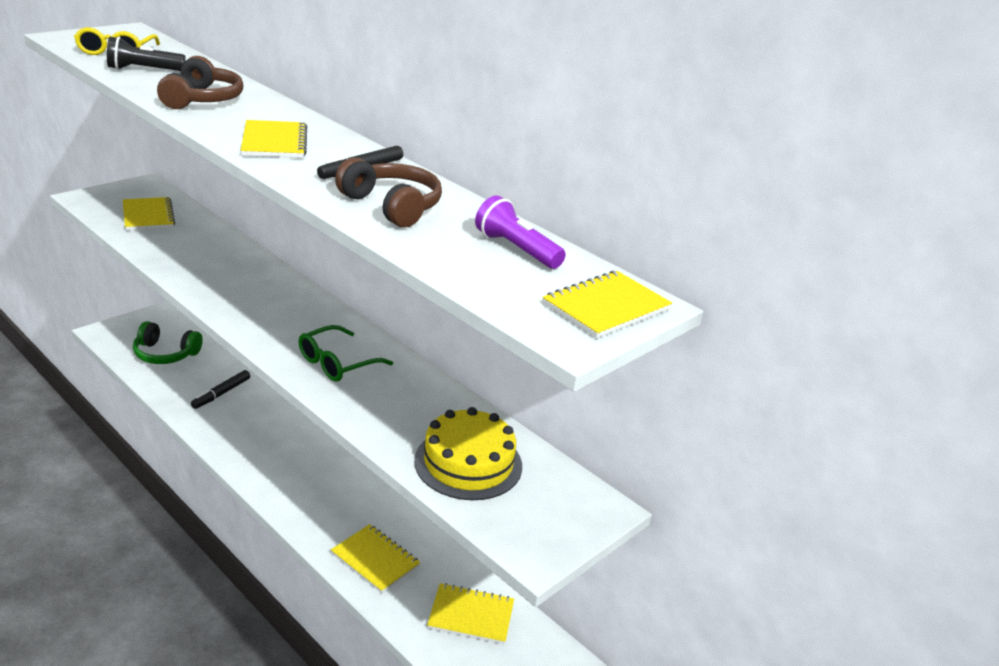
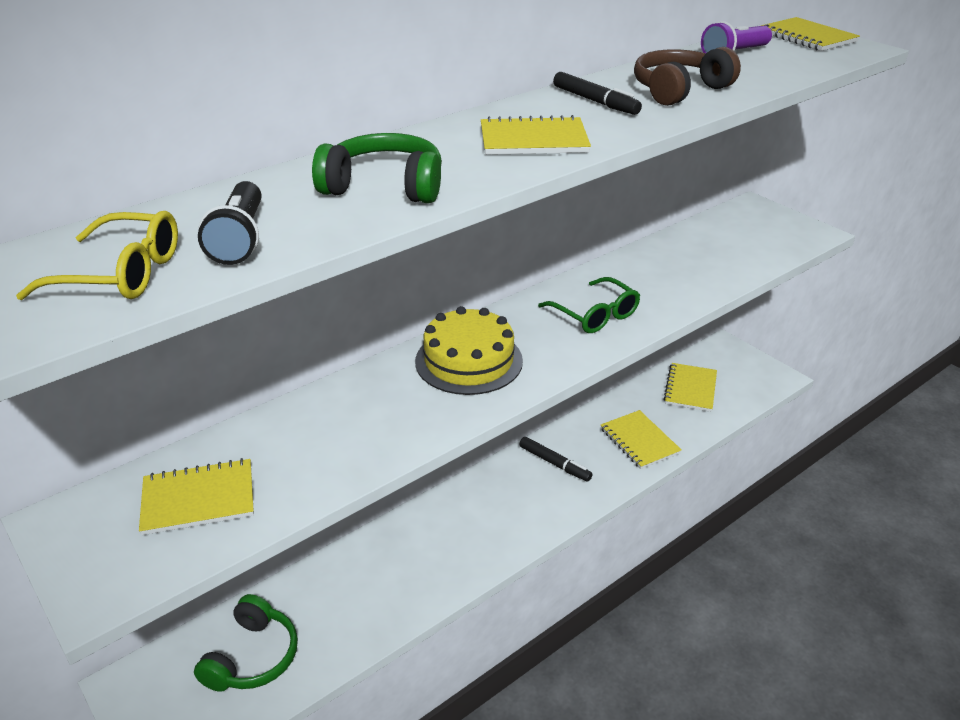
camera: 80 degrees left, 5 degrees up
brown headphones [157,56,243,109] -> green headphones [312,133,442,203]
black marker [191,370,250,409] -> black marker moved to [519,437,593,482]
yellow notebook [331,524,420,593] -> yellow notebook turned 75 degrees counterclockwise [601,410,681,469]
yellow cake [414,407,522,500] -> yellow cake moved to [415,306,523,395]

